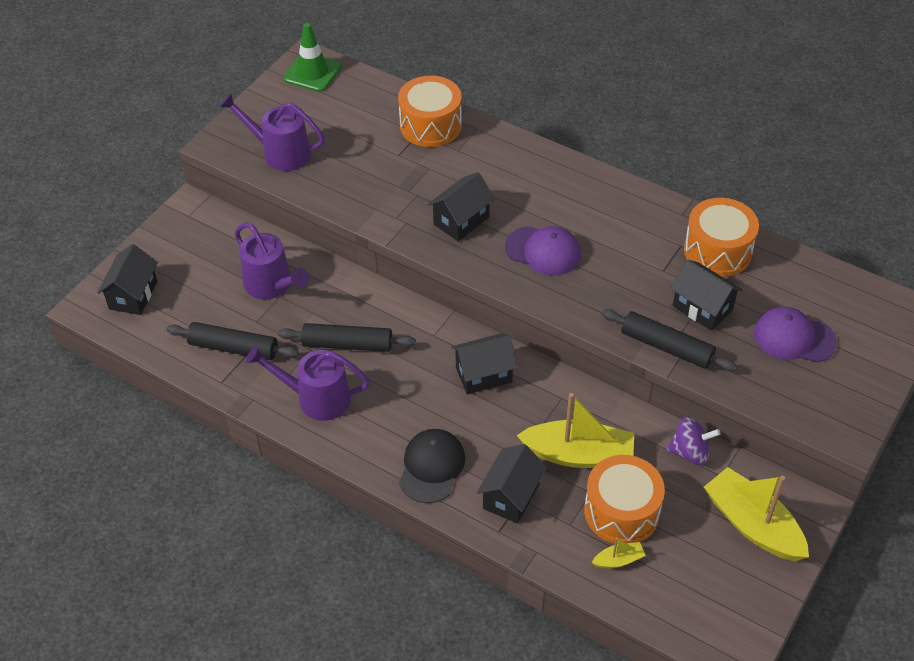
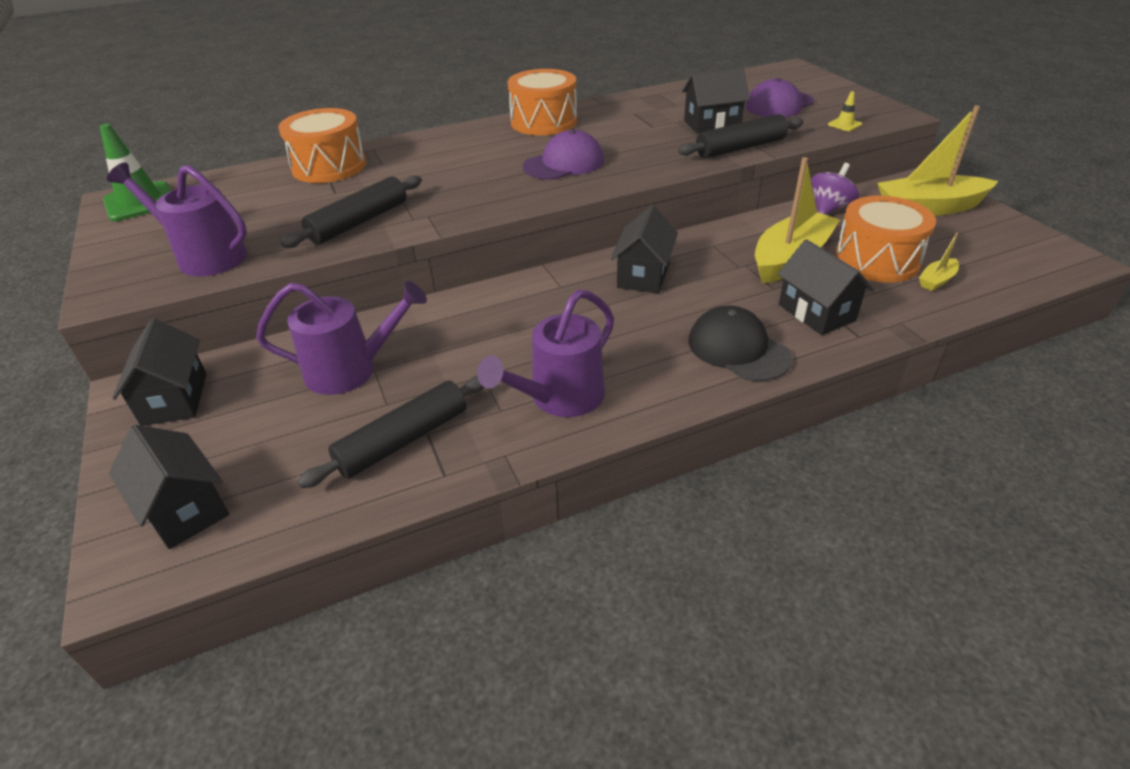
camera: 55 degrees left, 10 degrees down
purple watering can [219,93,325,171] -> purple watering can turned 60 degrees clockwise [107,162,248,276]
black rolling pin [278,323,416,352] -> black rolling pin moved to [281,175,422,248]
black house [428,172,495,241] -> black house moved to [112,318,207,426]
yellow boat [592,537,646,568] -> yellow boat turned 150 degrees counterclockwise [919,232,959,291]
orange drum [684,198,759,277] -> orange drum moved to [508,69,577,135]
none -> yellow traffic cone [828,91,862,131]

